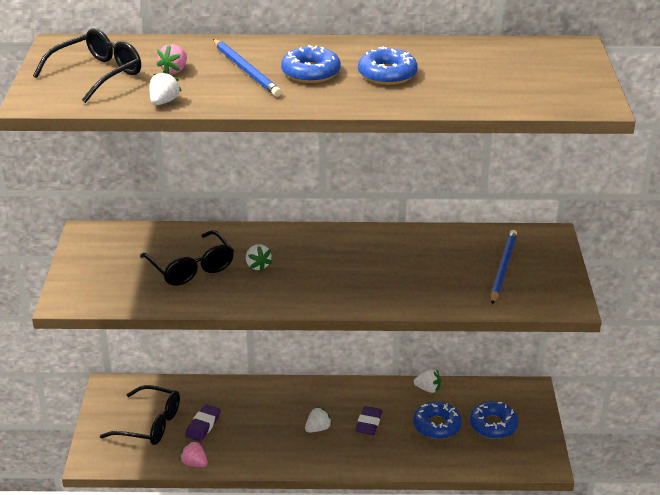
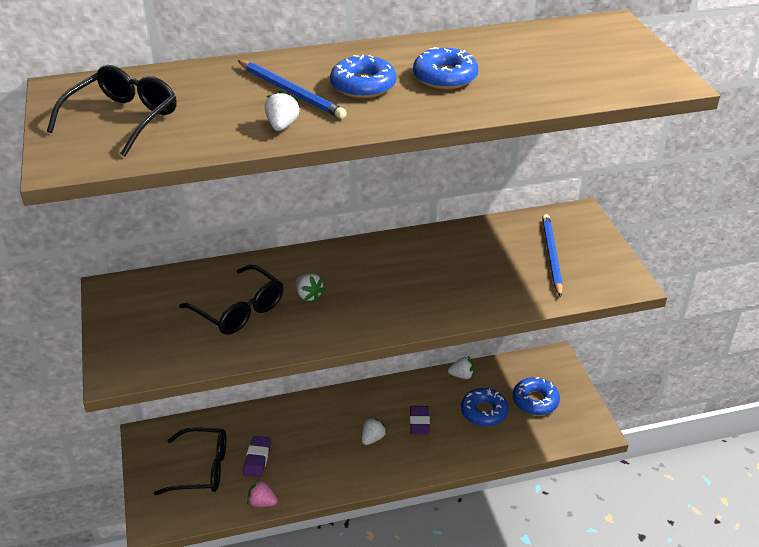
camera: 15 degrees left, 5 degrees up
white strawberry [150,70,181,105] -> white strawberry moved to [265,90,300,131]
pink strawberry [157,44,187,74] -> none

